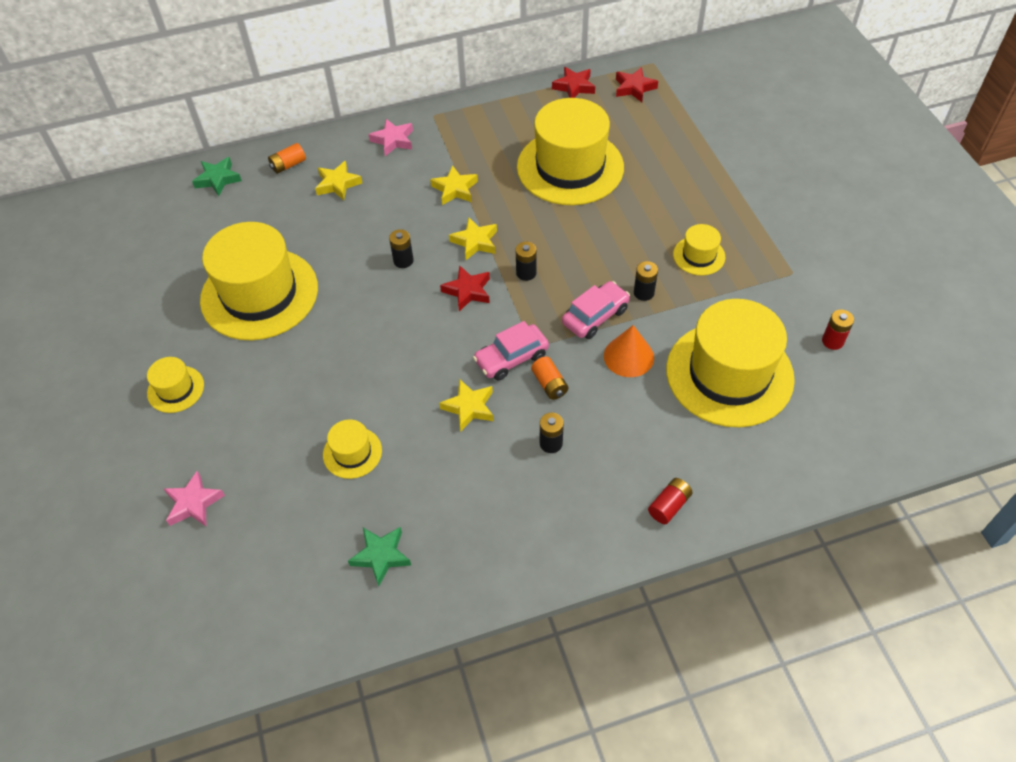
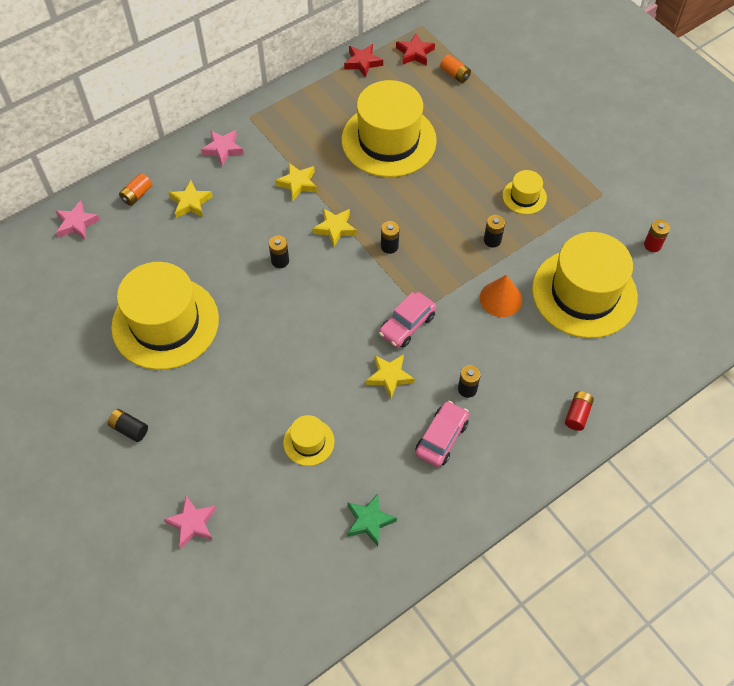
camera: 20 degrees left, 5 degrees up
yellow hat [147,357,204,413] -> black battery [108,409,148,442]
green star [192,157,242,196] -> pink star [56,200,100,240]
red star [440,265,490,311] -> none
orange battery [531,357,568,400] -> orange battery moved to [440,54,471,83]
pink car [562,281,630,339] -> pink car moved to [416,401,469,467]

